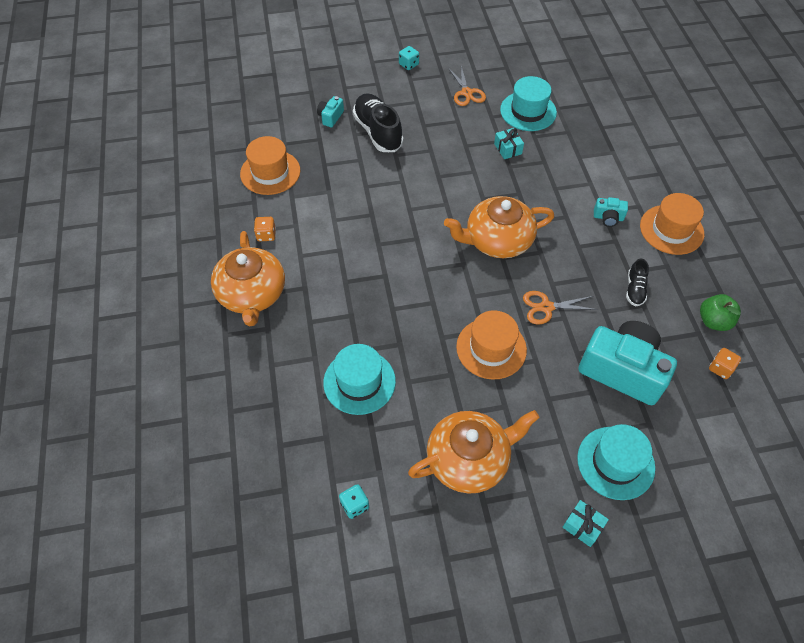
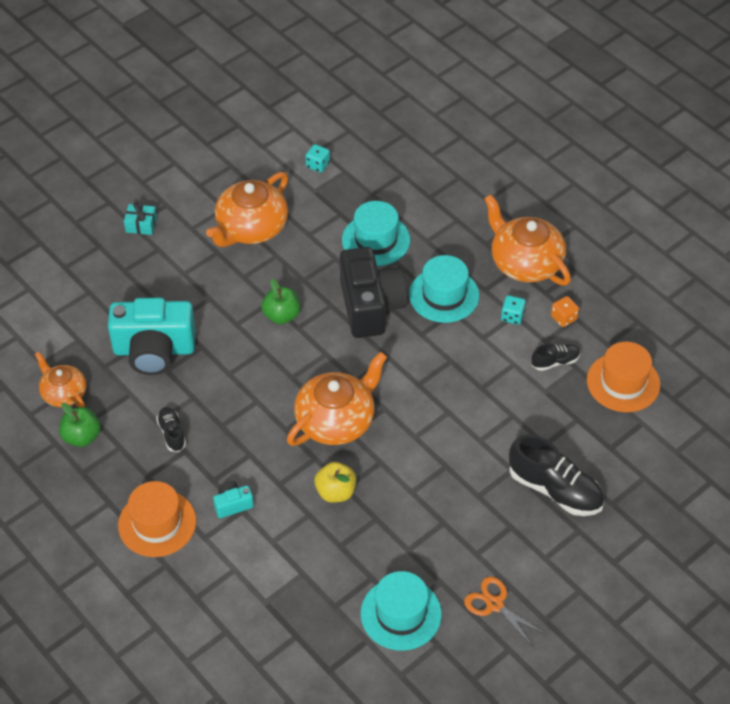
camera: 150 degrees right, 5 degrees down
turquoise camera [317,96,344,128] -> none
turquoise dice [399,46,419,70] -> turquoise dice moved to [501,295,526,325]
orange hat [456,310,527,380] -> green apple [261,278,300,324]
turquoise gift [494,128,524,159] -> none
orange scissors [523,291,598,325] -> none
turquoise hat [577,424,655,500] -> turquoise hat moved to [409,255,479,323]
orange dice [709,348,741,379] -> orange teapot [35,352,86,407]
none -> yellow apple [314,462,356,503]
none -> black camera [340,247,408,338]
none -> black shoe [531,344,580,371]

